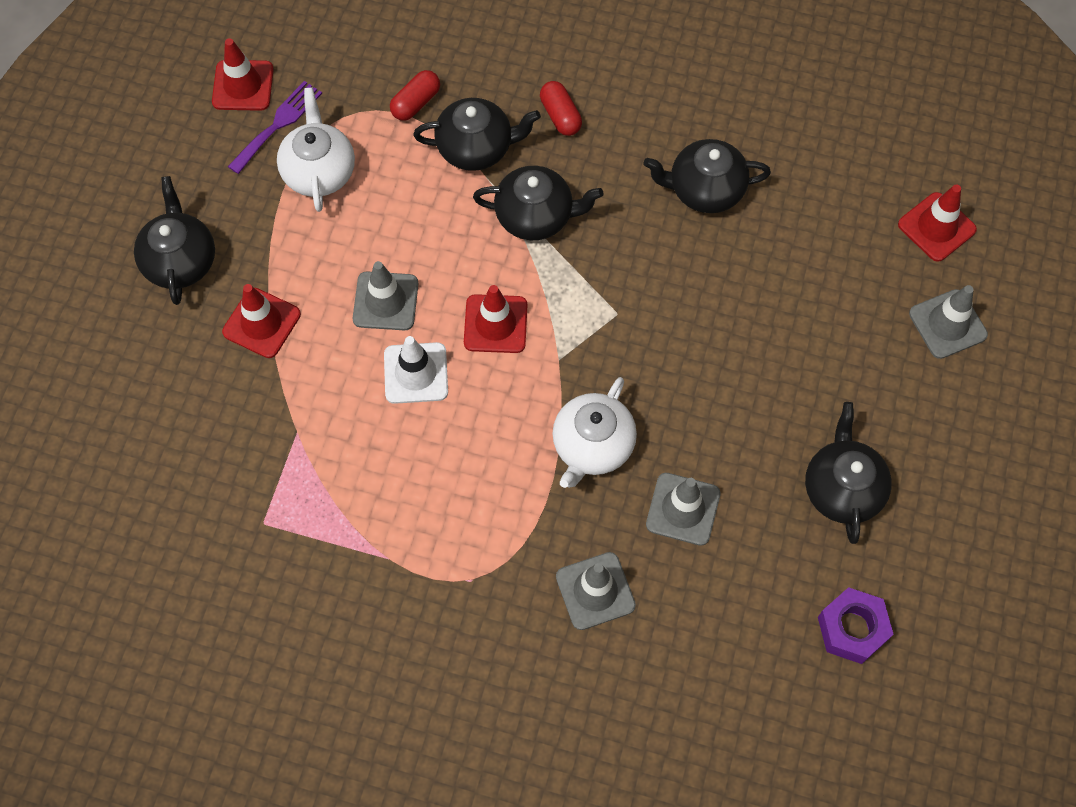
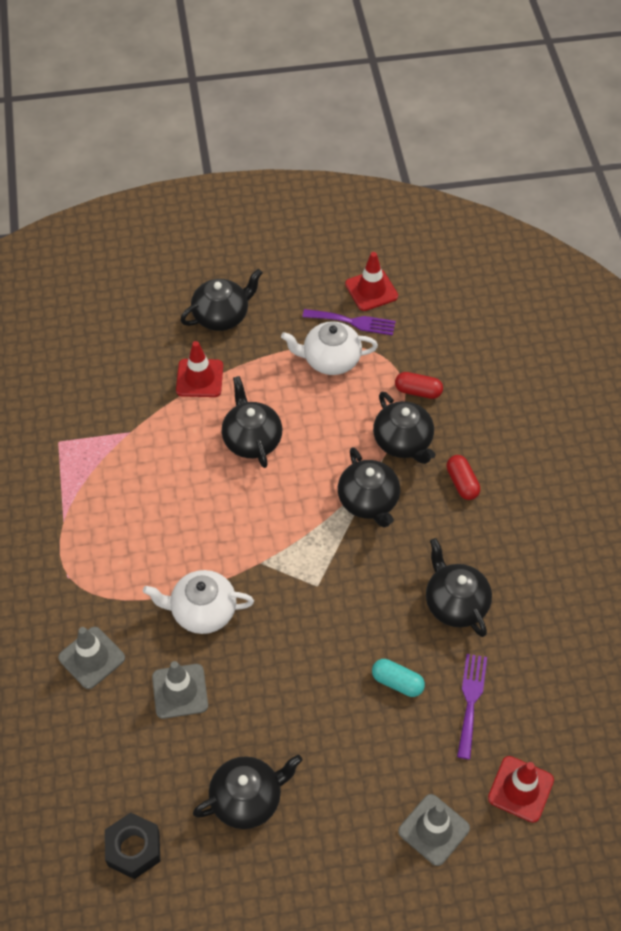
camera: 65 degrees right, 10 degrees down
white teapot [277,87,355,212] -> white teapot turned 150 degrees counterclockwise [281,321,378,375]
grey traffic cone [353,261,418,330] -> black teapot [222,376,282,468]
white traffic cone [384,336,448,404] -> none
red traffic cone [464,285,527,353] -> none
red capsule [540,81,582,136] -> red capsule turned 60 degrees counterclockwise [446,455,480,500]
purple nut [818,587,894,664] -> black nut [105,813,160,879]
none -> turquoise capsule [372,659,425,697]
none -> purple fork [457,654,487,759]

